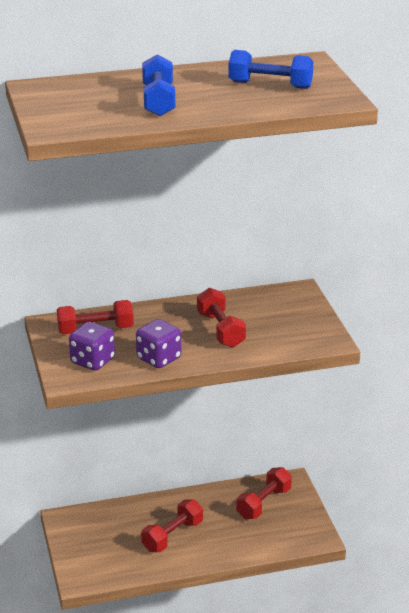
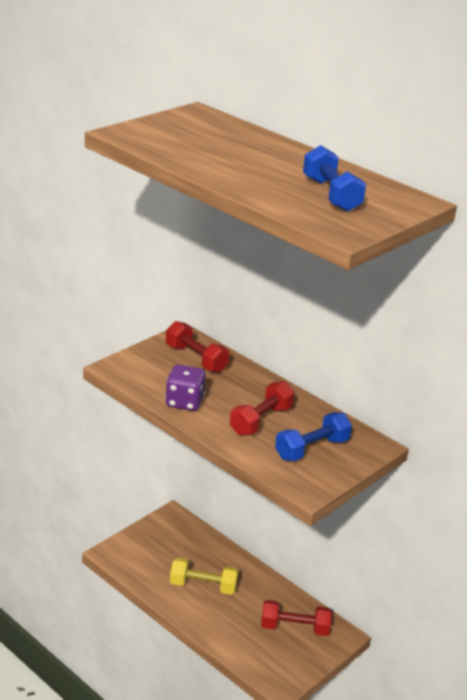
camera: 55 degrees right, 0 degrees up
purple dice [69,322,115,371] -> none
red dumbbell [141,499,203,552] -> yellow dumbbell [170,558,239,595]
blue dumbbell [142,55,175,116] -> blue dumbbell moved to [275,412,352,461]

